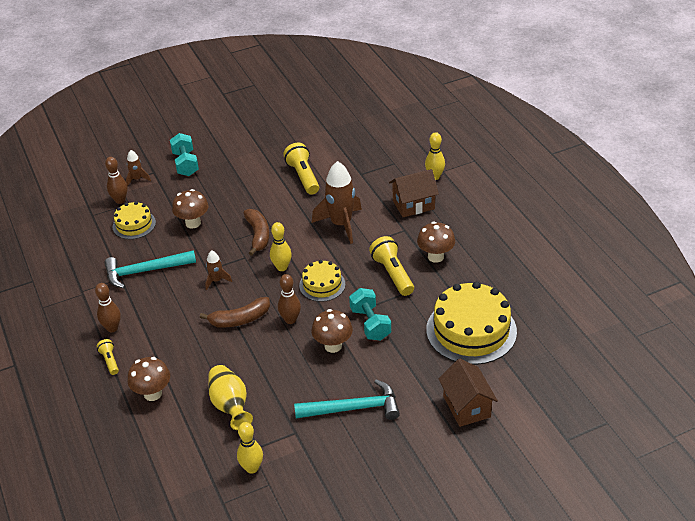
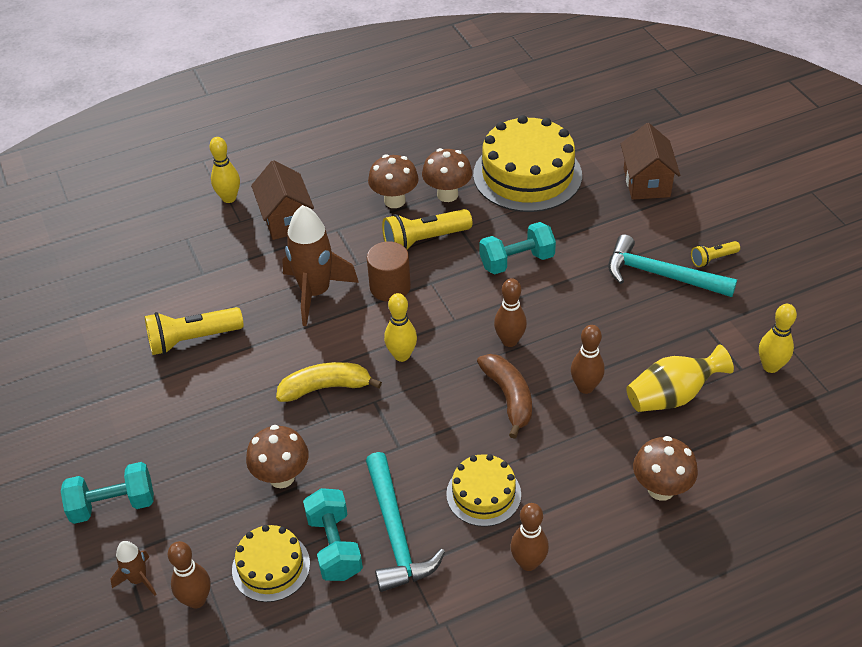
camera: 90 degrees left, 5 degrees up
yellow flashlight [97,339,119,375] -> yellow flashlight moved to [691,241,740,267]
brown rocket [205,250,232,290] -> none
brown banana [244,209,269,256] -> yellow banana [276,362,382,402]
turquoise hammer [294,379,400,420] -> turquoise hammer turned 60 degrees counterclockwise [608,234,737,297]
yellow cake [299,260,345,302] -> yellow cake moved to [446,454,521,527]
brown mushroom [312,309,353,353] -> brown mushroom moved to [422,148,472,202]
brown house [439,359,498,427] -> brown house turned 75 degrees counterclockwise [621,123,681,200]
none -> turquoise dumbbell [303,488,363,581]
none -> brown cylinder [367,241,411,302]
none -> brown bowling pin [571,325,605,394]

